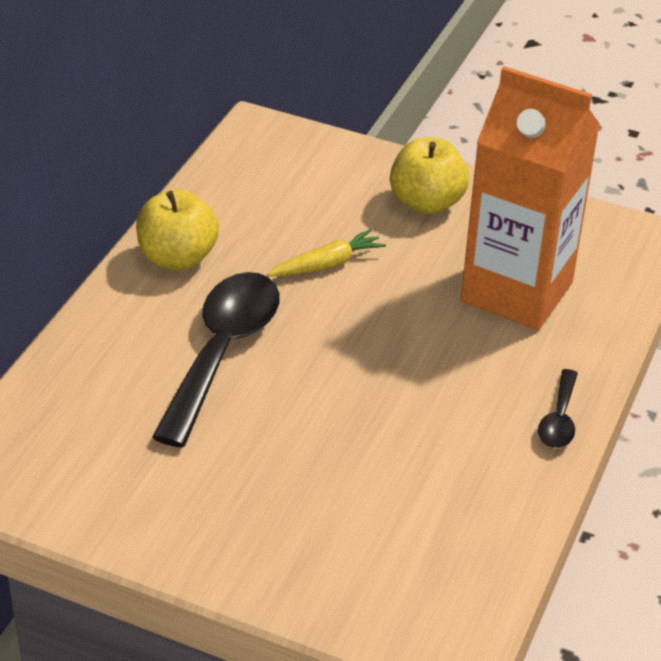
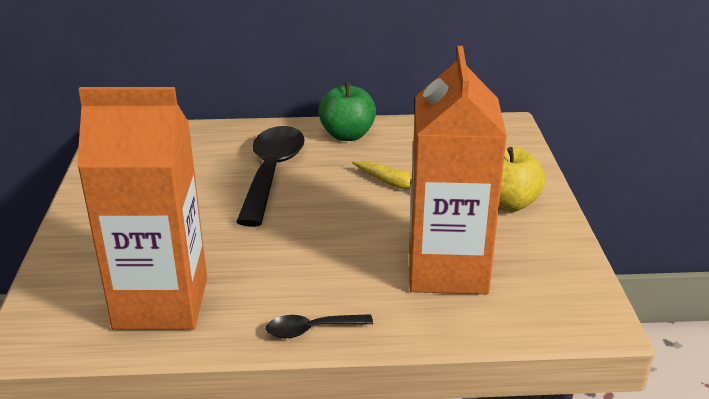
camera: 65 degrees right, 10 degrees down
yellow apple [136,189,219,270] -> green apple [318,82,376,141]
black spoon [152,272,279,447] -> black spoon turned 75 degrees counterclockwise [236,126,305,227]
none -> orange carton [77,87,207,330]

